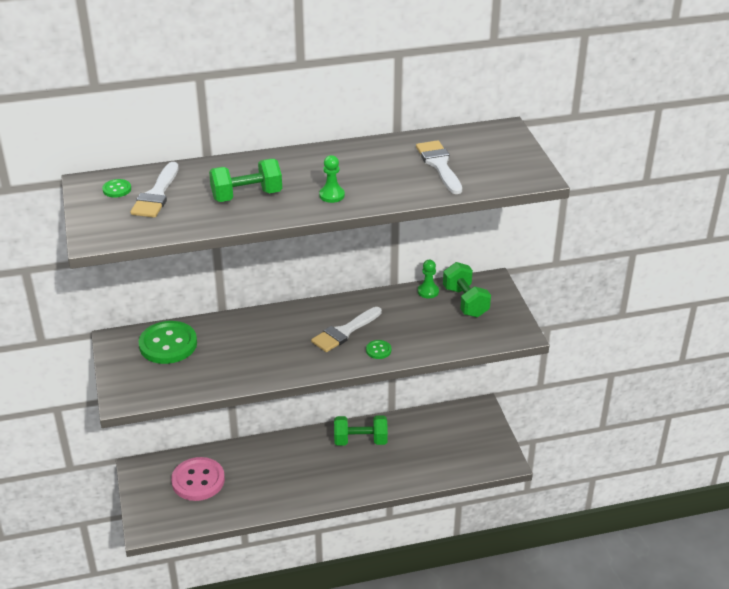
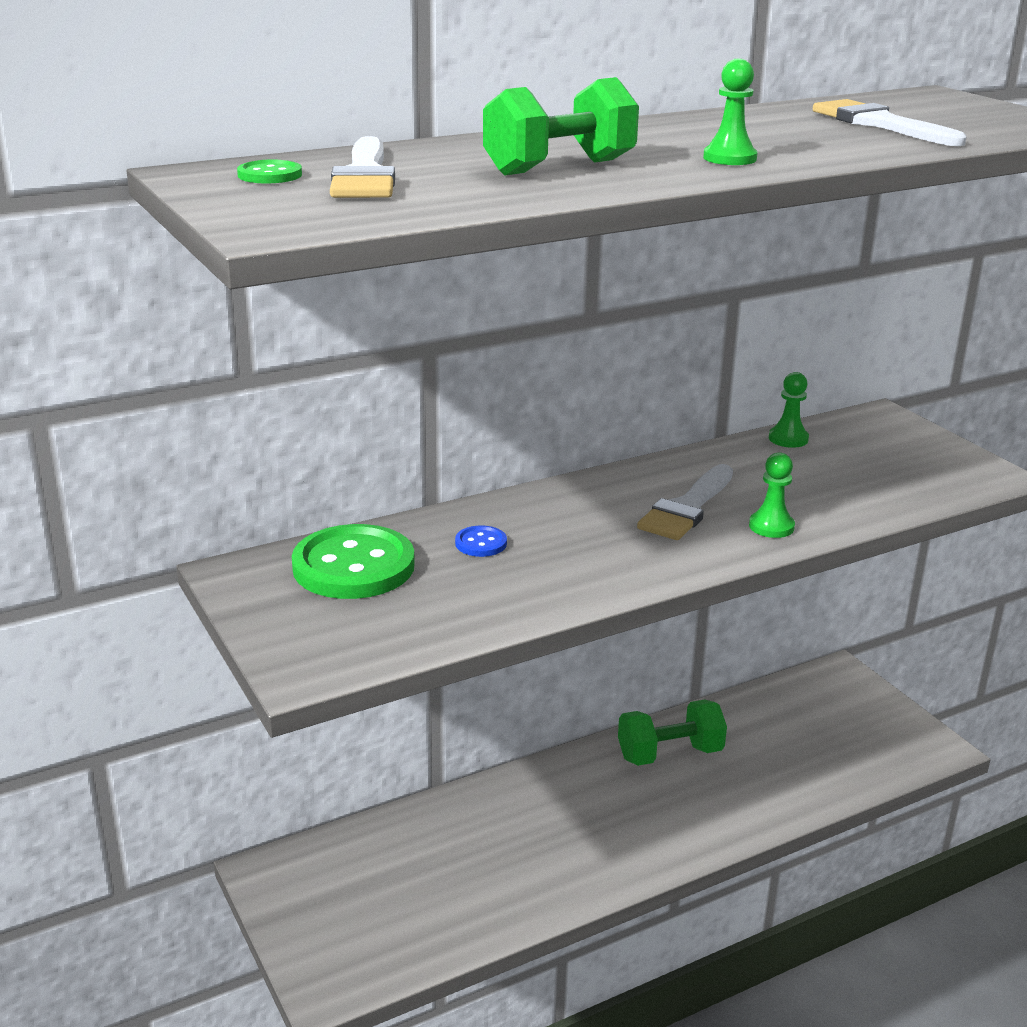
camera: 15 degrees left, 10 degrees down
pink button [171,457,225,501] -> none
green button [366,340,391,359] -> green pawn [749,452,795,538]
green dumbbell [443,262,491,317] -> none
none -> blue button [455,525,507,557]

